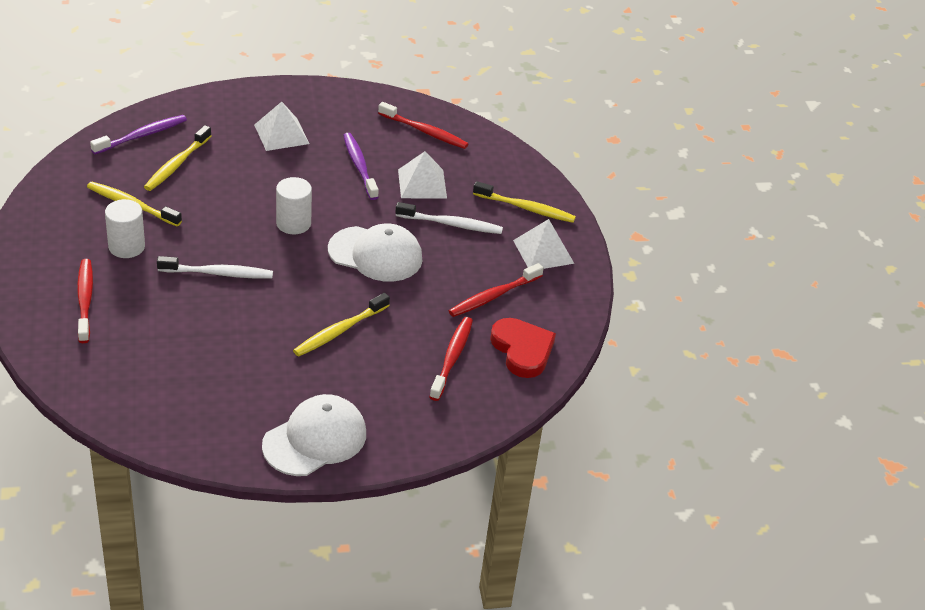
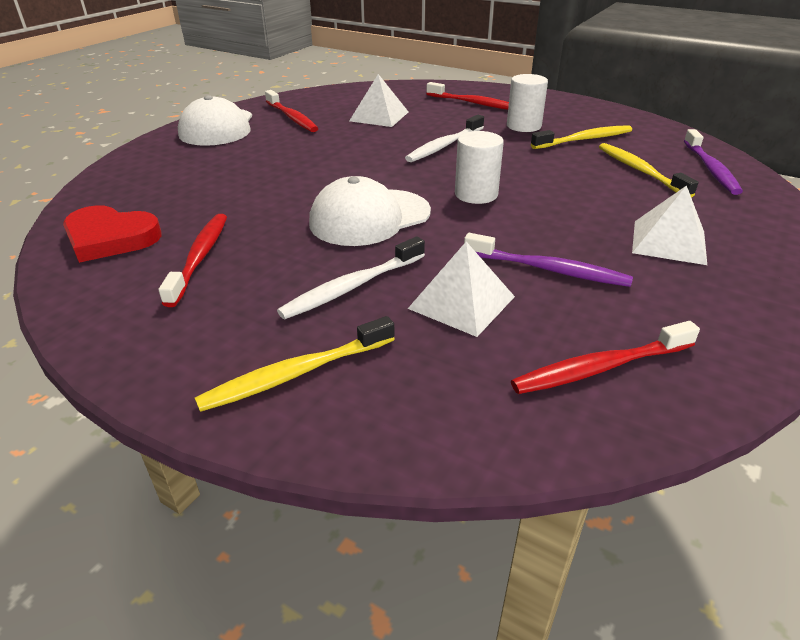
camera: 135 degrees right, 5 degrees down
yellow toothbrush [293,293,390,357] -> none
red toothbrush [429,317,473,401] -> red toothbrush moved to [265,90,319,132]
white pyramid [513,219,574,269] -> white pyramid moved to [349,74,408,127]

